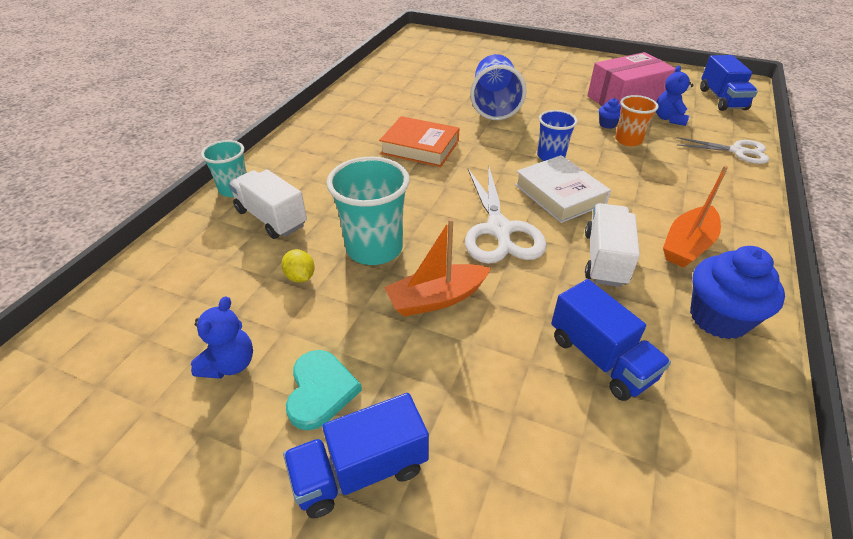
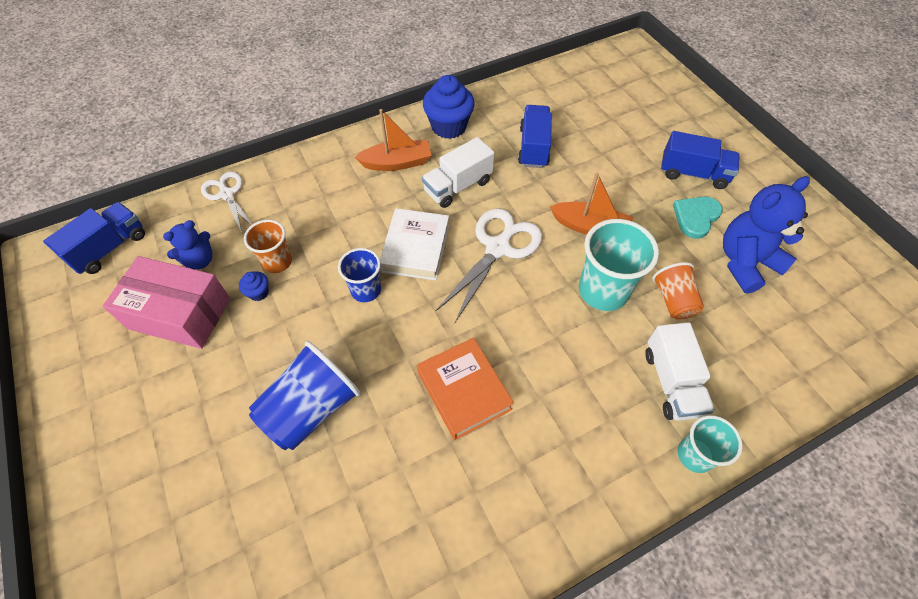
camera: 140 degrees left, 15 degrees up
blue teddy bear [191,296,253,379] -> blue teddy bear [723,176,810,294], size x1.74
yellow lemon [281,249,315,283] -> orange cup [652,262,704,320]

